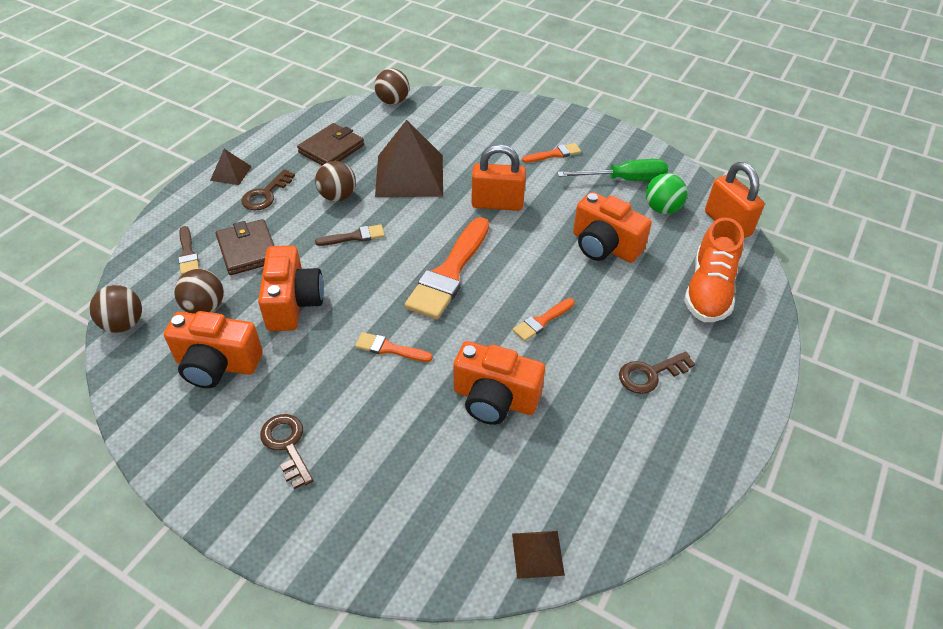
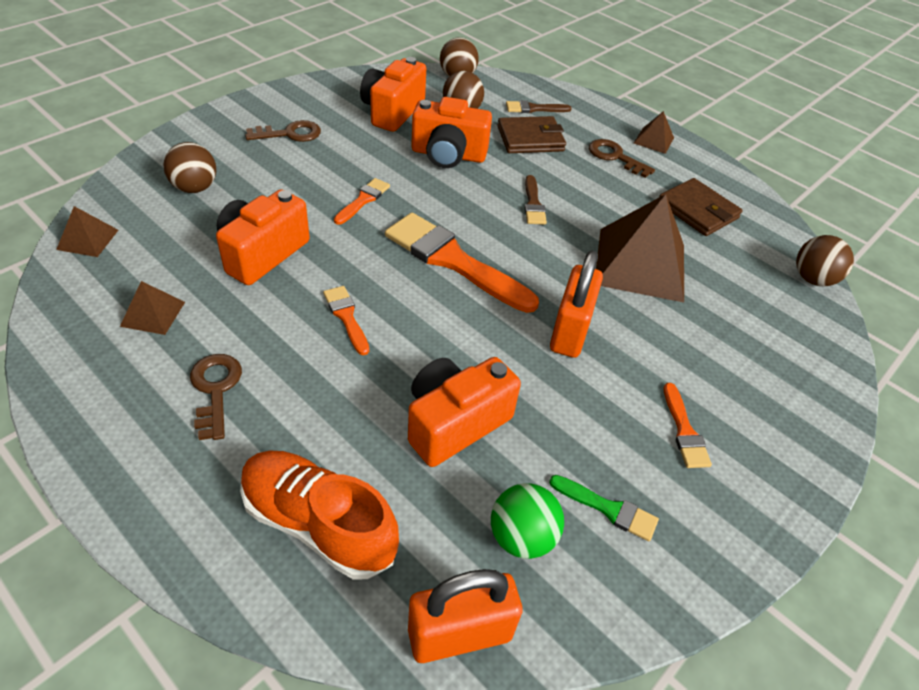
camera: 100 degrees right, 0 degrees up
brown ball [315,161,356,202] -> brown ball moved to [163,142,216,193]
green screwdriver [557,159,668,181] -> green brush [549,475,659,541]
none -> brown pyramid [120,281,185,335]

